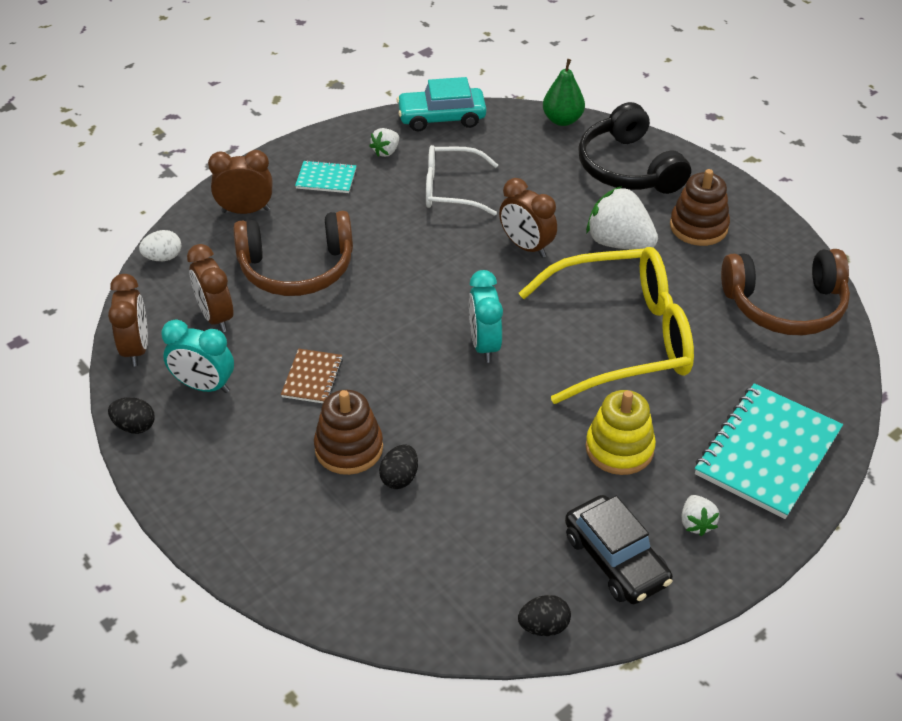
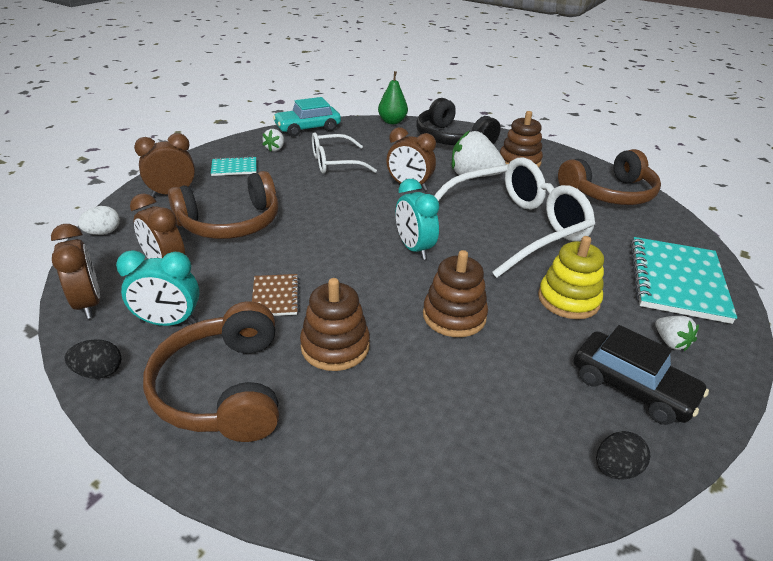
camera: 20 degrees left, 10 degrees down
black egg [379,444,418,489] -> none
yellow glasses [519,247,694,404] -> white glasses [434,158,595,278]
none -> brown headphones [143,301,279,442]
none -> brown stacking toy [423,250,488,337]

